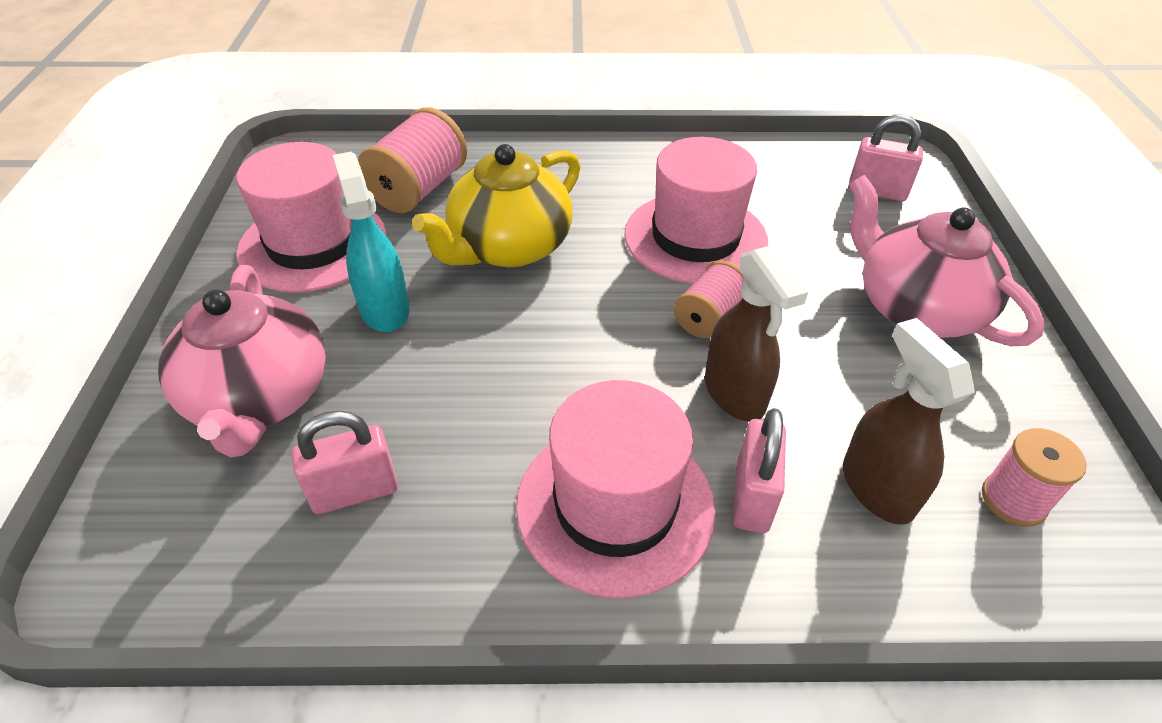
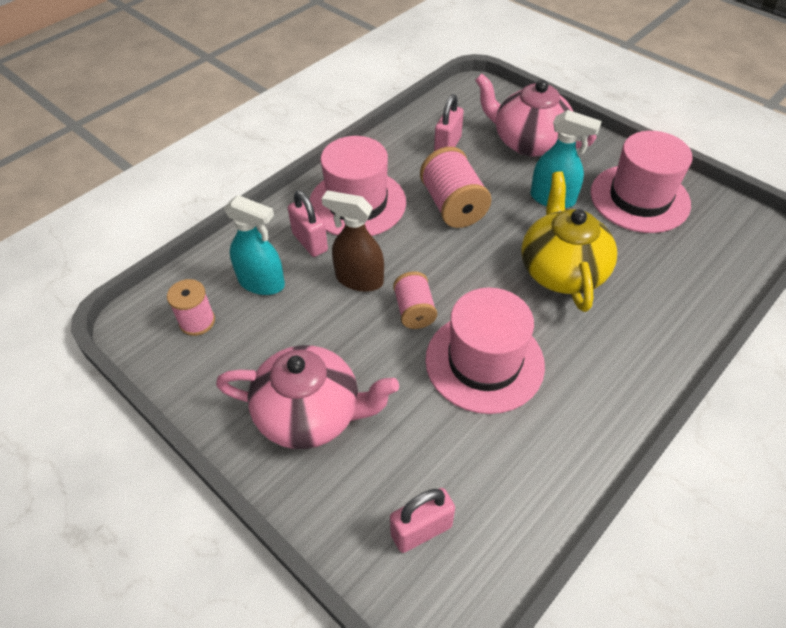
camera: 135 degrees right, 5 degrees up
pink spool [358,107,467,213] -> pink spool moved to [420,147,491,228]
brown spray bottle [843,318,975,525] -> turquoise spray bottle [224,195,285,295]

